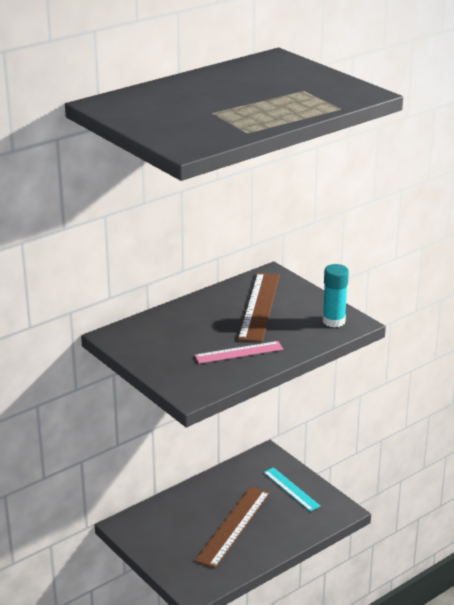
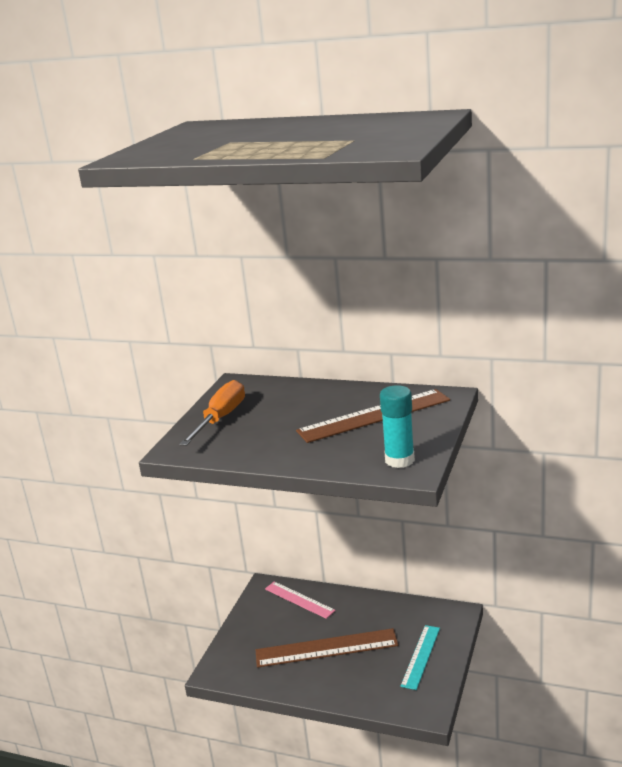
camera: 60 degrees right, 5 degrees down
pink ruler [195,341,283,364] -> pink ruler moved to [265,581,336,619]
none -> orange screwdriver [179,380,245,446]

